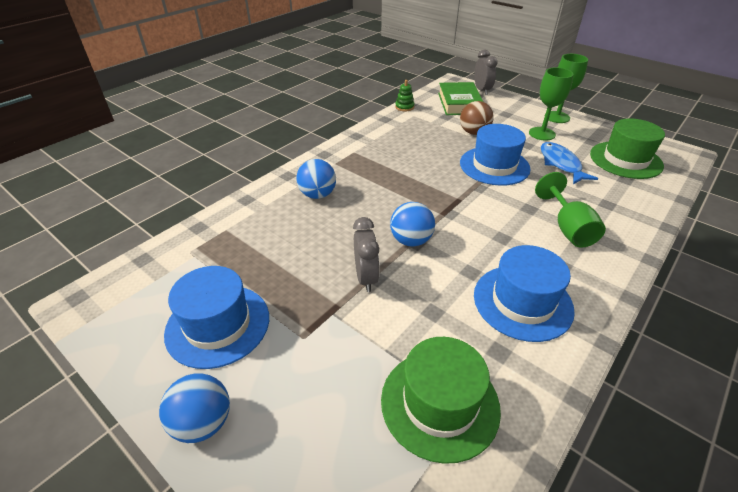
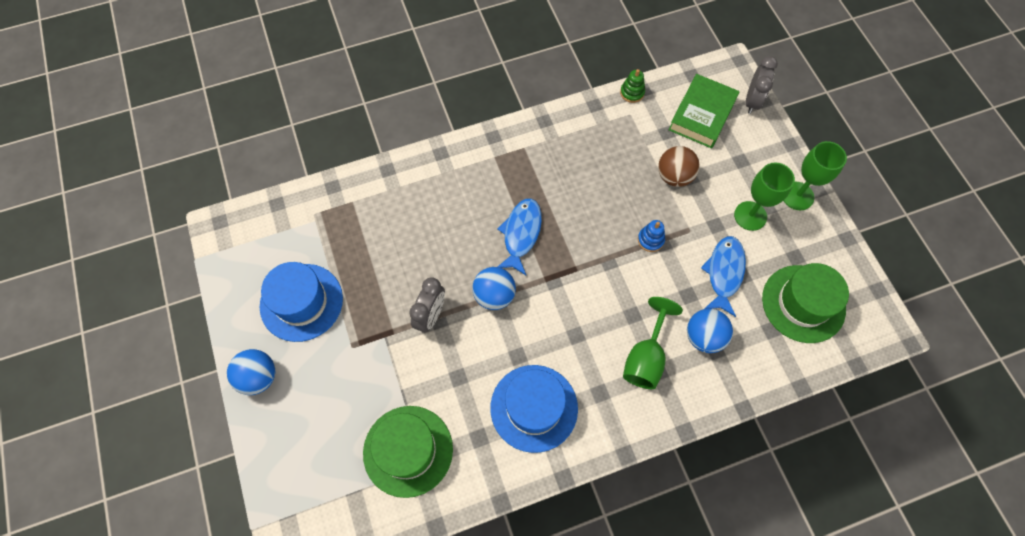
camera: 30 degrees right, 25 degrees up
blue ball [296,159,336,199] -> blue ball moved to [687,309,733,353]
blue hat [460,124,531,186] -> blue stacking toy [638,220,665,252]
none -> blue fish [497,198,542,275]

